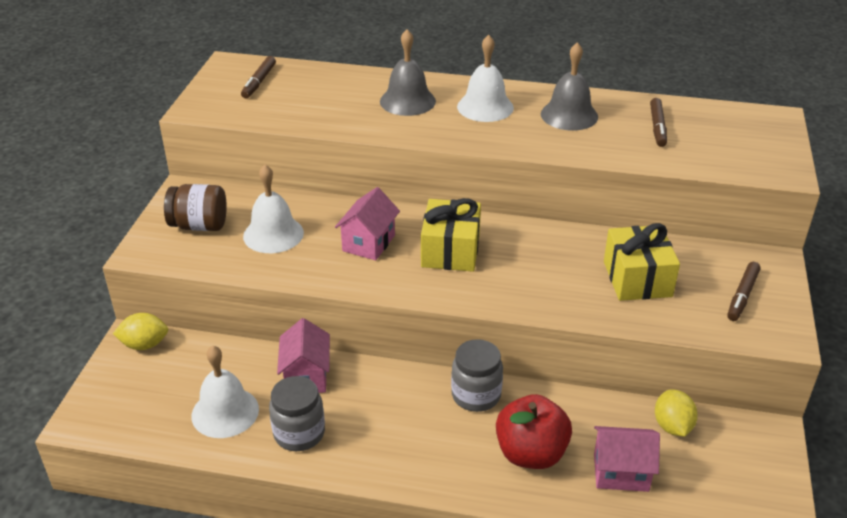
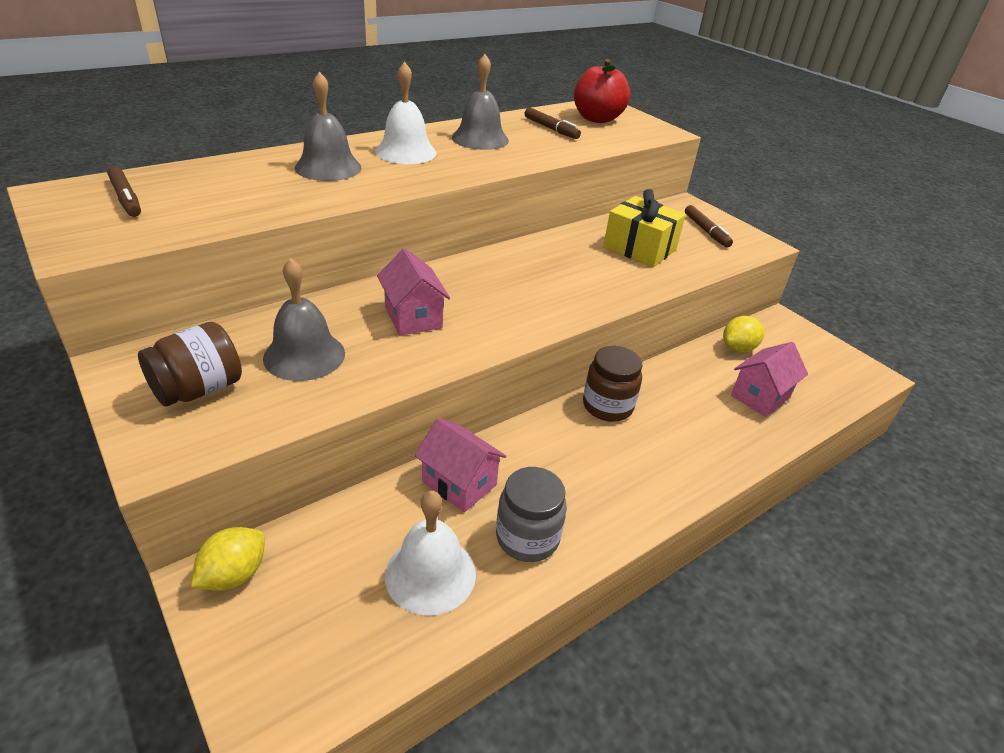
camera: 50 degrees left, 0 degrees up
white bell [243,165,304,253] -> grey bell [263,258,345,381]
yellow gift [421,198,481,272] -> none
grey jar [451,339,503,412] -> brown jar [583,346,642,422]
red apple [496,394,572,469] -> red apple moved to [574,59,630,123]
yellow lemon [655,390,698,437] -> yellow lemon turned 75 degrees counterclockwise [723,316,764,353]

